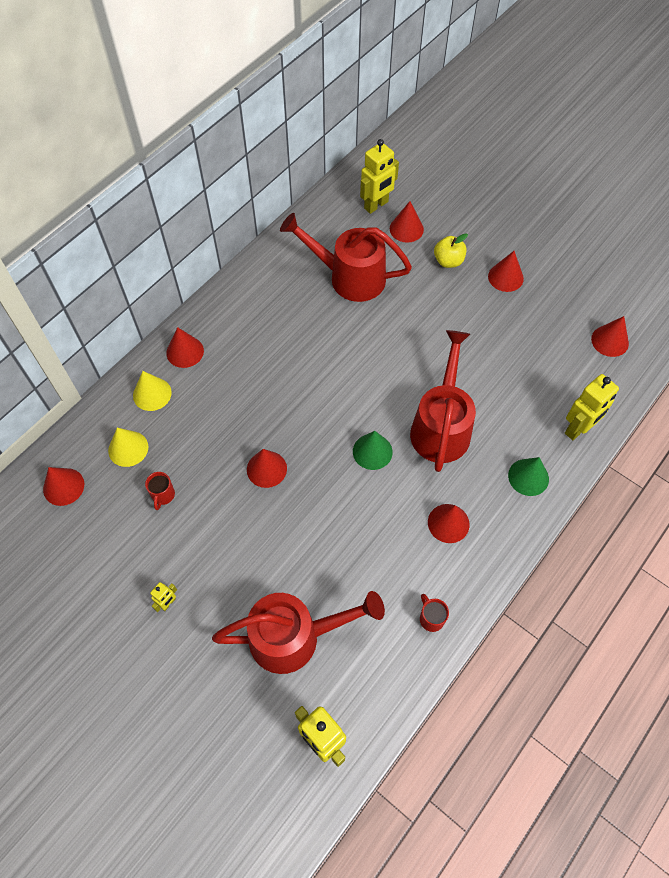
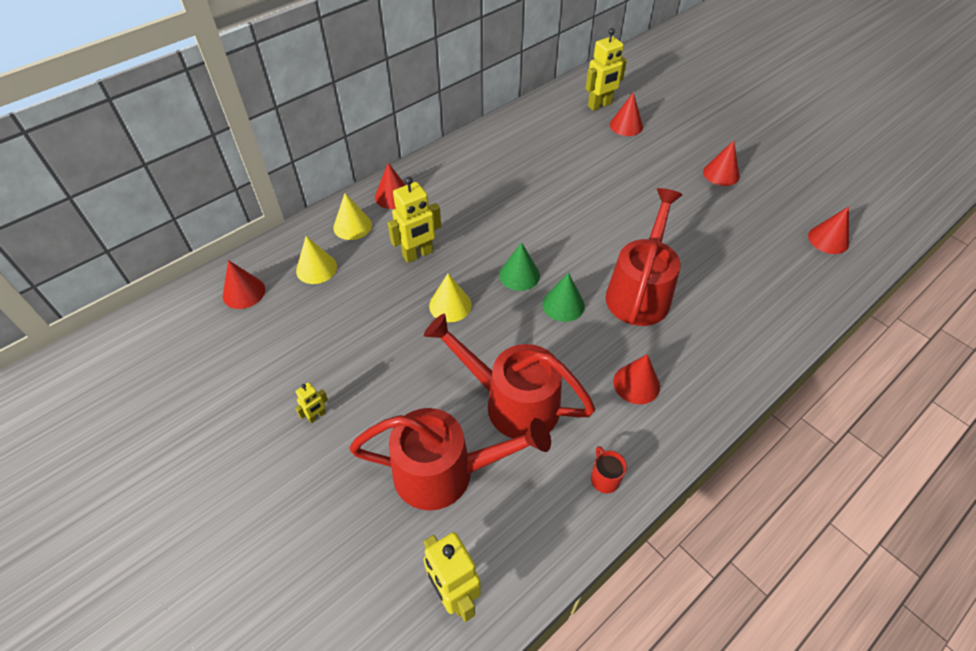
camera: 10 degrees right, 10 degrees down
red mug [145,472,175,510] -> none
red cone [247,449,287,488] -> yellow cone [429,274,472,322]
red watering can [280,213,412,302] -> red watering can moved to [424,314,595,438]
yellow apple [434,233,468,268] -> none
green cone [508,457,549,496] -> green cone moved to [499,242,540,291]
yellow robot [565,374,619,440] -> yellow robot moved to [388,177,441,263]

